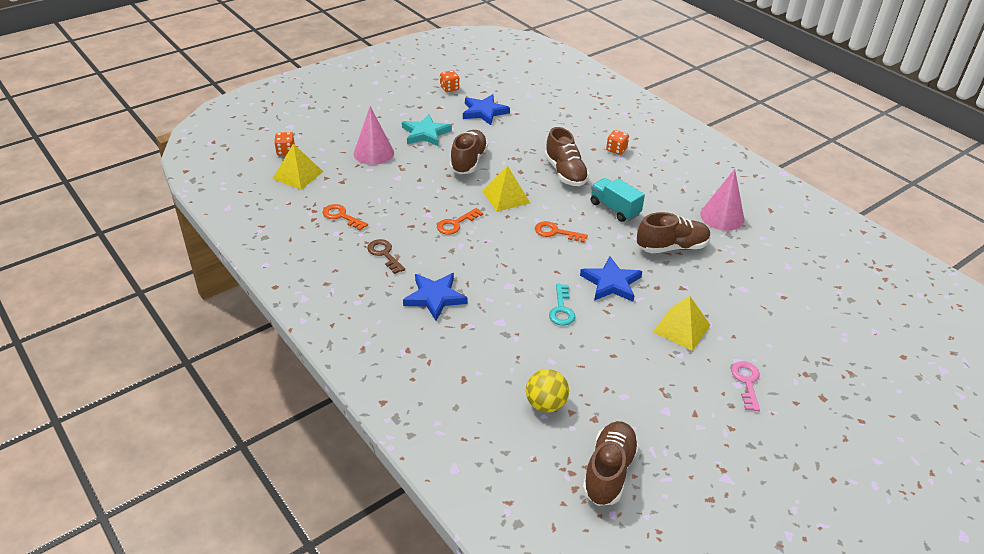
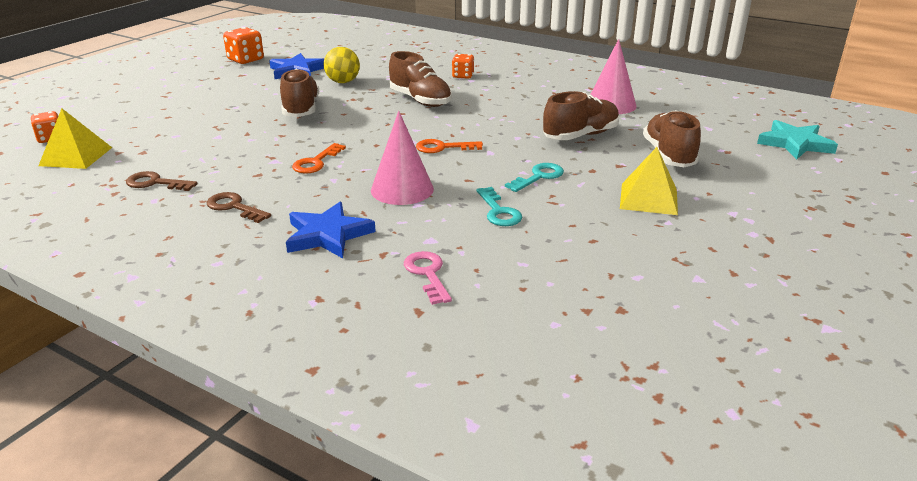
camera: 20 degrees left, 10 degrees down
orange key [322,204,368,231] -> brown key [126,171,198,191]
pink cone [353,106,394,165] -> pink cone moved to [371,111,434,205]
turquoise star [402,114,452,147] -> turquoise star moved to [757,120,838,159]
orange dice [440,70,459,92] -> orange dice [223,27,264,64], size x1.52
yellow pyramid [482,165,530,212] -> none
yellow ball [526,369,569,413] -> yellow ball moved to [324,47,360,83]
blue star [580,256,642,302] -> turquoise key [505,163,564,192]
brown shoe [582,421,639,506] -> brown shoe moved to [643,110,701,167]
turquoise truck [591,178,645,222] -> none
pink key [731,361,760,411] -> pink key moved to [404,251,452,305]

